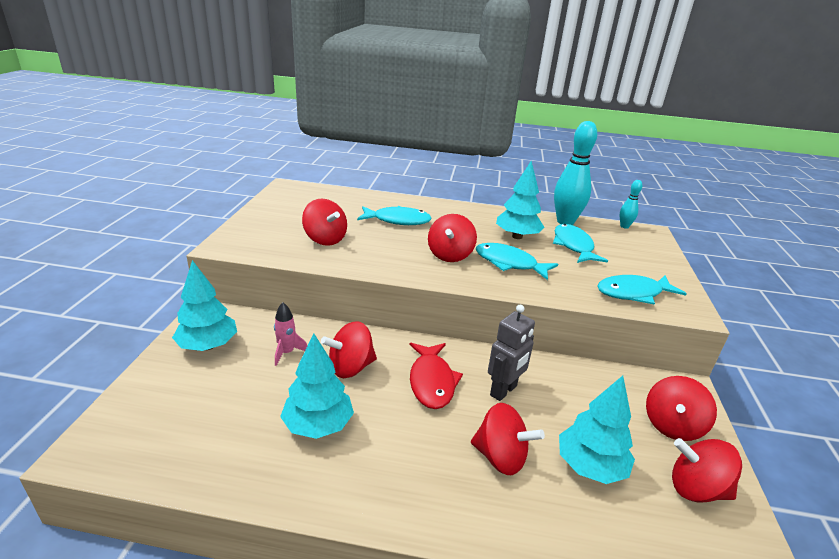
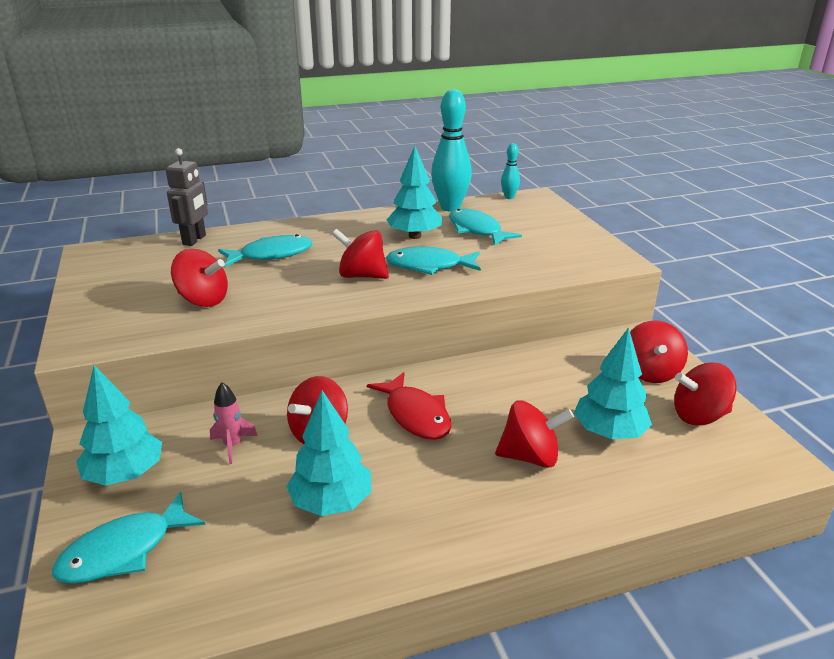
camera: 25 degrees left, 0 degrees up
red spinning top [428,214,477,262] -> red spinning top turned 120 degrees clockwise [332,228,389,279]
grey robot [488,305,535,401] -> grey robot moved to [166,148,208,246]
turquoise fish [597,275,687,305] -> turquoise fish moved to [52,492,205,584]

